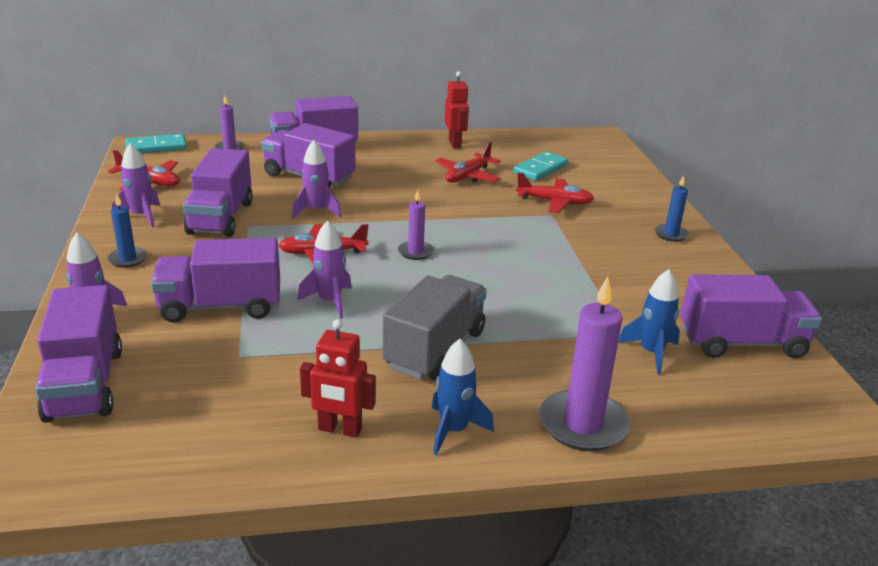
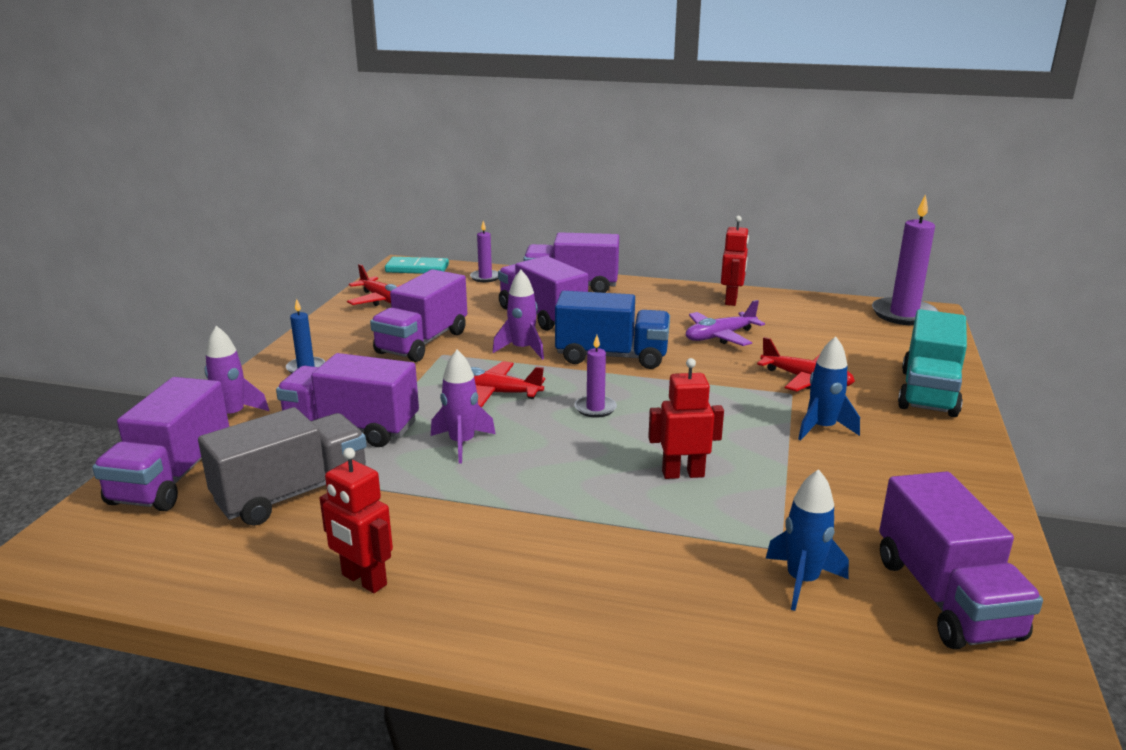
camera: 25 degrees right, 5 degrees down
purple rocket [112,143,160,227] -> none
grey truck [383,275,487,381] -> grey truck moved to [198,407,367,526]
blue rocket [432,339,494,455] -> blue rocket moved to [798,337,860,441]
red plane [436,142,501,183] -> purple plane [686,300,765,346]
turquoise domino [513,151,568,181] -> none
purple candle [539,276,630,451] -> purple candle moved to [872,194,939,326]
blue candle [655,175,689,242] -> none
purple truck [680,274,822,358] -> purple truck turned 60 degrees clockwise [879,471,1043,650]
none -> blue truck [555,291,670,369]
none -> red robot [648,358,724,479]
none -> turquoise truck [898,309,967,417]

